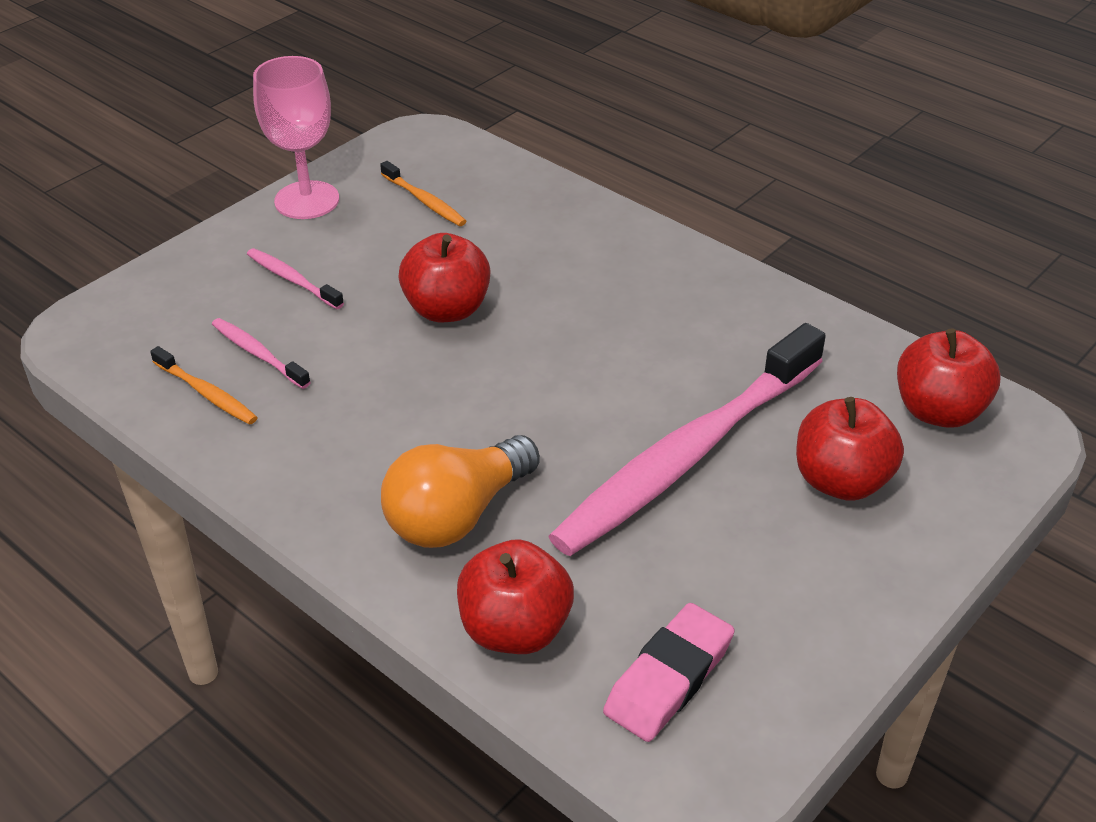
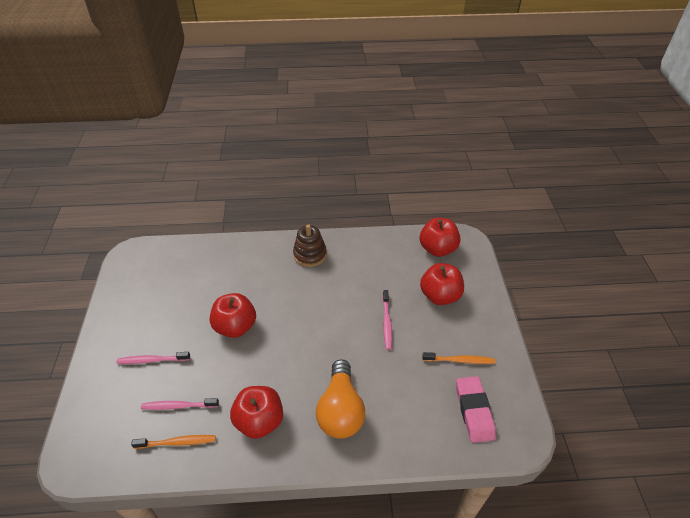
camera: 45 degrees left, 5 degrees up
pink goblet [253,56,339,219] -> none
orange toothbrush [380,161,466,226] -> orange toothbrush moved to [422,352,495,364]
red apple [457,539,574,654] -> red apple moved to [230,386,283,439]
pink toothbrush [548,323,826,556] -> pink toothbrush [382,290,392,350], size x0.40
none -> brown stacking toy [293,224,327,267]

